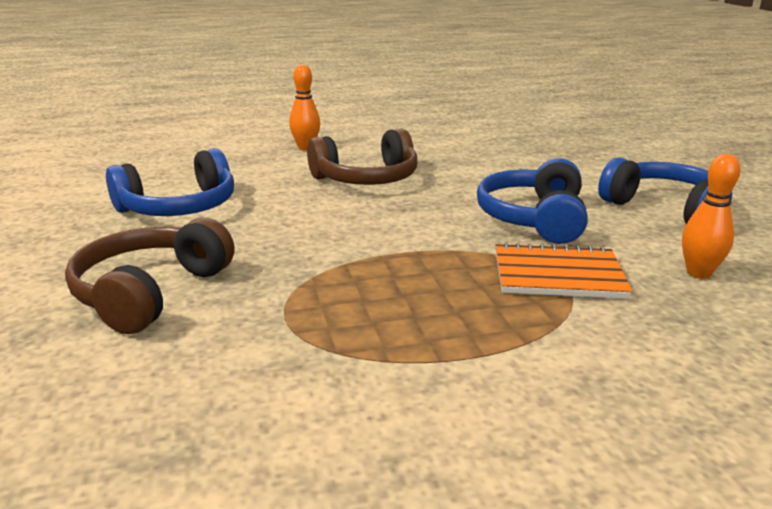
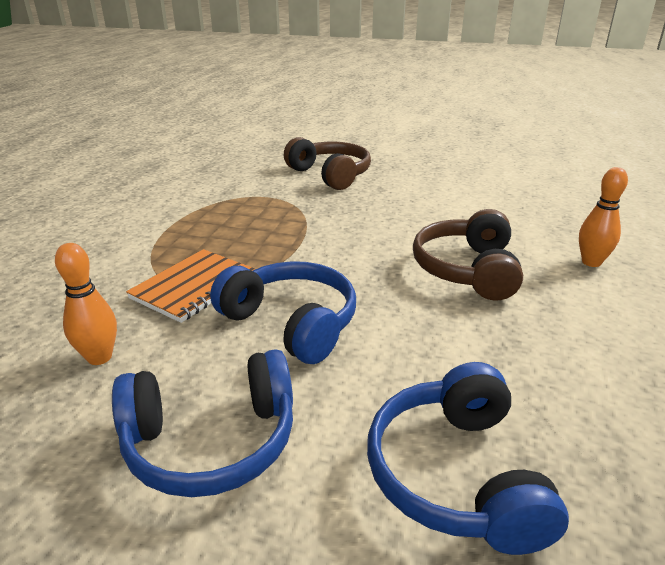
camera: 120 degrees right, 5 degrees up
blue headphones [106,148,234,216] -> blue headphones moved to [367,362,569,555]

